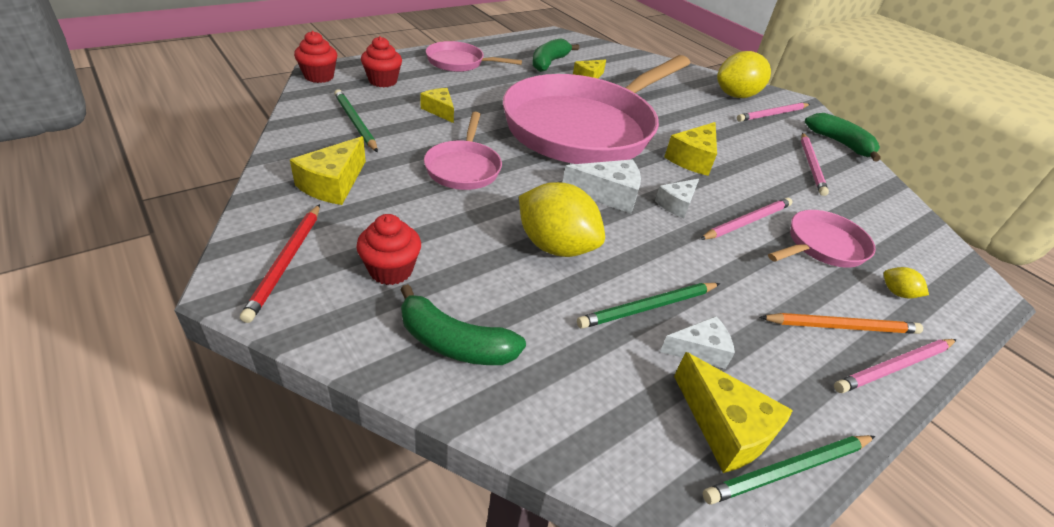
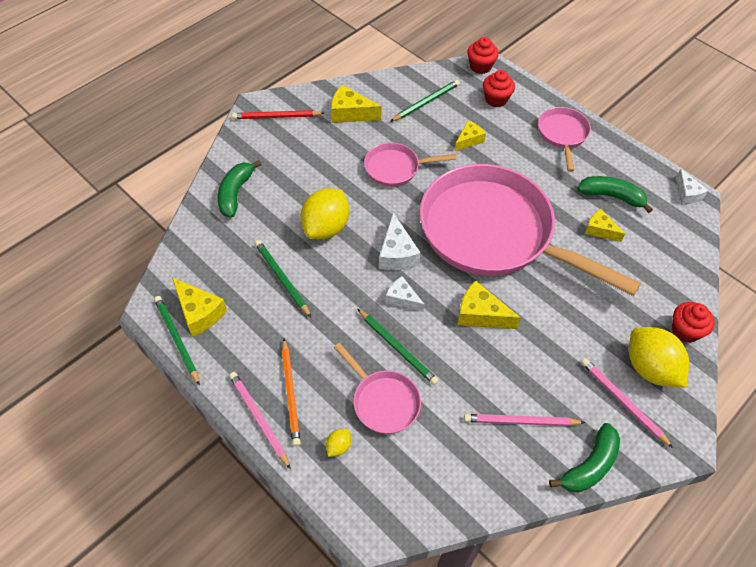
camera: 85 degrees right, 15 degrees up
red cupcake [356,214,421,285] -> red cupcake moved to [672,302,715,343]
white cheese [660,316,735,369] -> white cheese moved to [676,169,708,204]
yellow cheese [674,352,793,473] -> yellow cheese turned 90 degrees counterclockwise [172,277,227,337]
pink pencil [700,198,793,240] -> green pencil [357,309,439,385]

